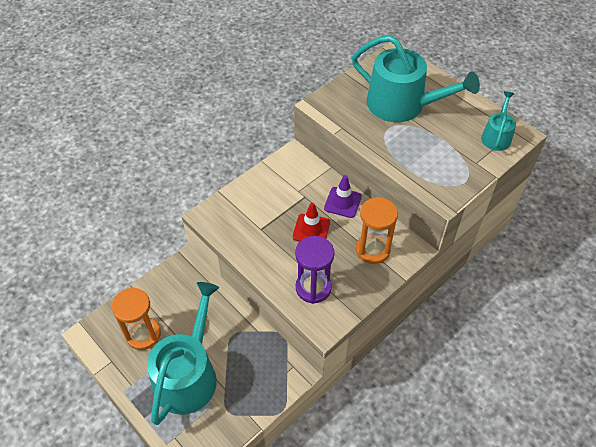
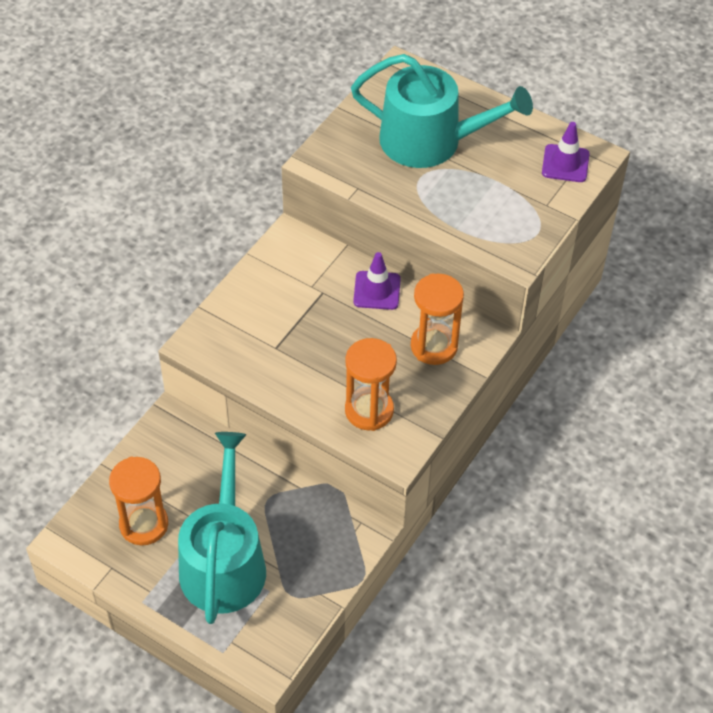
camera: 15 degrees left, 0 degrees up
red traffic cone [293,203,330,242] -> none
purple hourglass [295,236,334,304] -> orange hourglass [345,338,397,431]
turquoise watering can [481,91,516,151] -> purple traffic cone [542,122,590,182]

